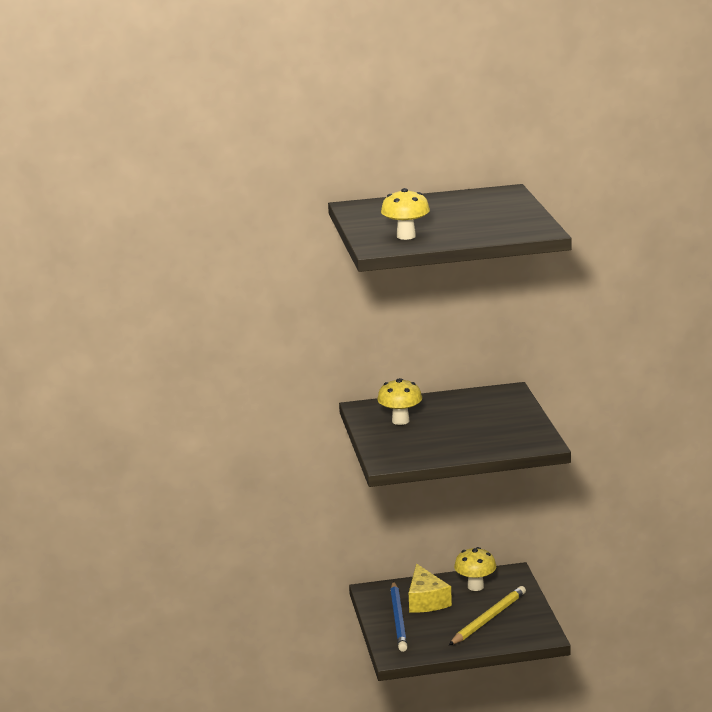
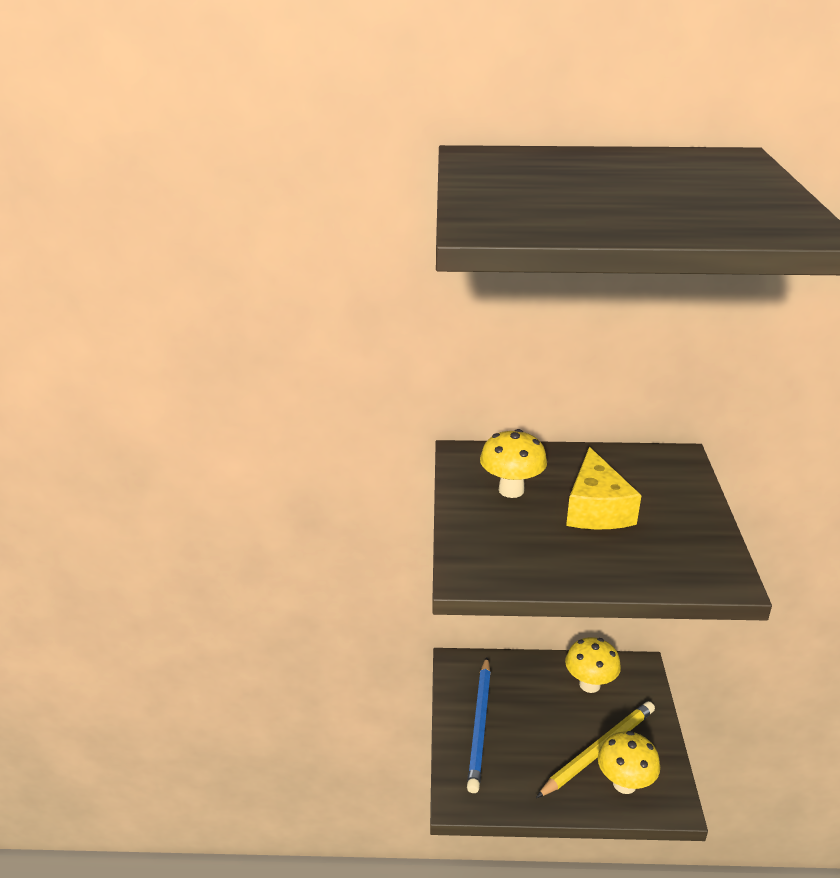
camera: 10 degrees right, 10 degrees up
yellow mushroom [381,188,430,240] -> yellow mushroom moved to [598,731,660,794]
yellow cheese [409,564,452,613] -> yellow cheese moved to [566,447,642,529]

